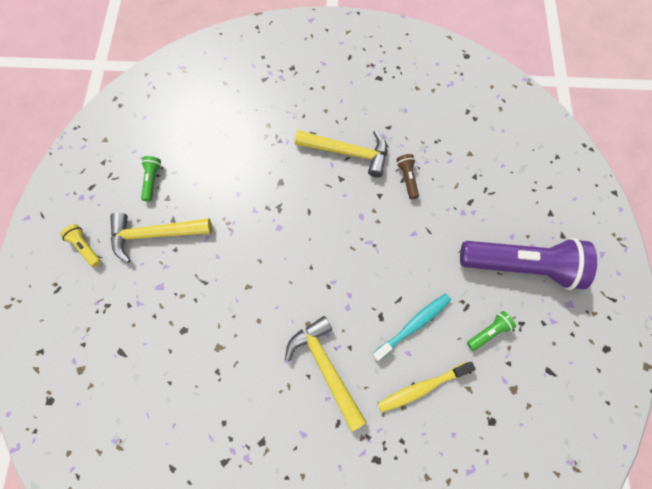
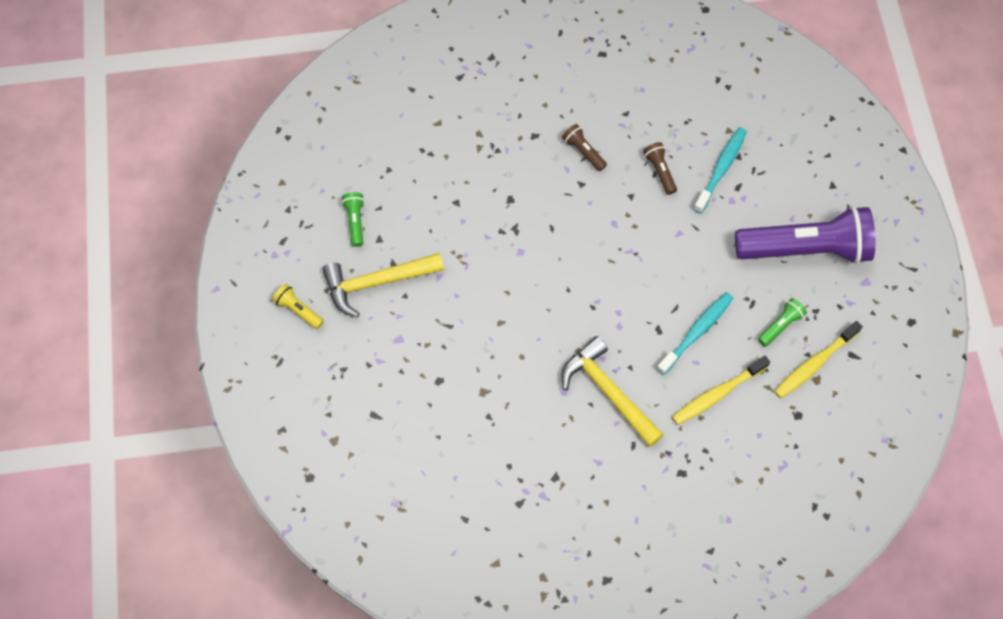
camera: 10 degrees left, 5 degrees down
yellow hammer [295,130,387,178] -> brown flashlight [562,124,607,171]
none -> turquoise toothbrush [693,127,747,214]
none -> yellow toothbrush [774,321,863,398]

